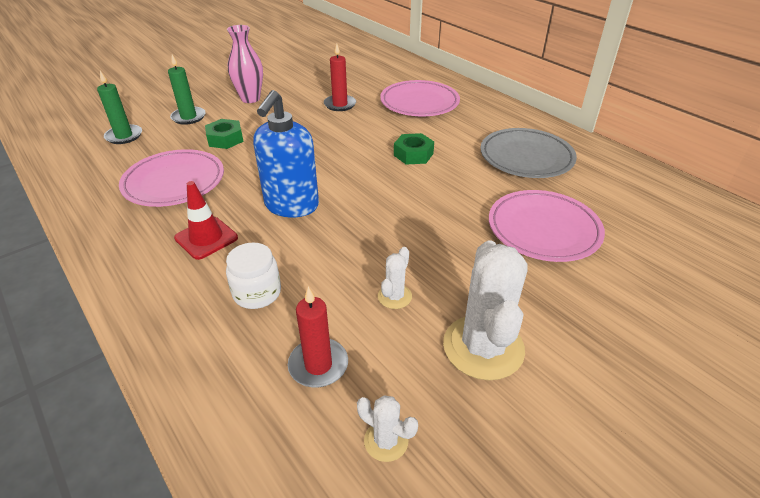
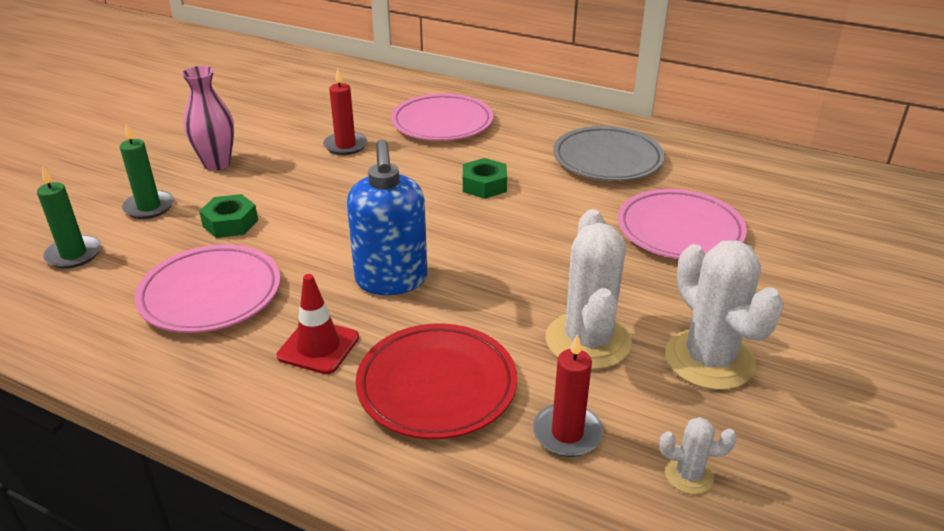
camera: 25 degrees left, 5 degrees down
white jar [226,242,281,309] -> red plate [356,323,517,439]
white cactus [378,247,412,309] -> white cactus [546,209,632,370], size x2.13

